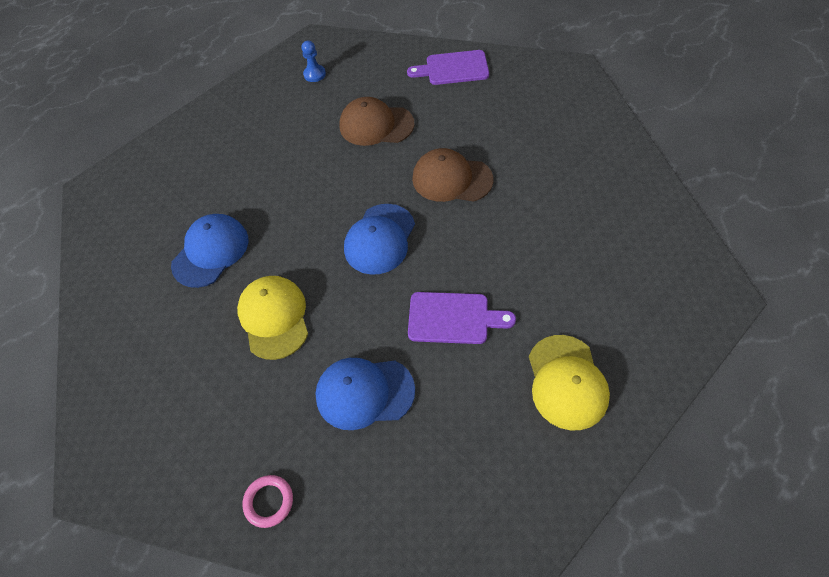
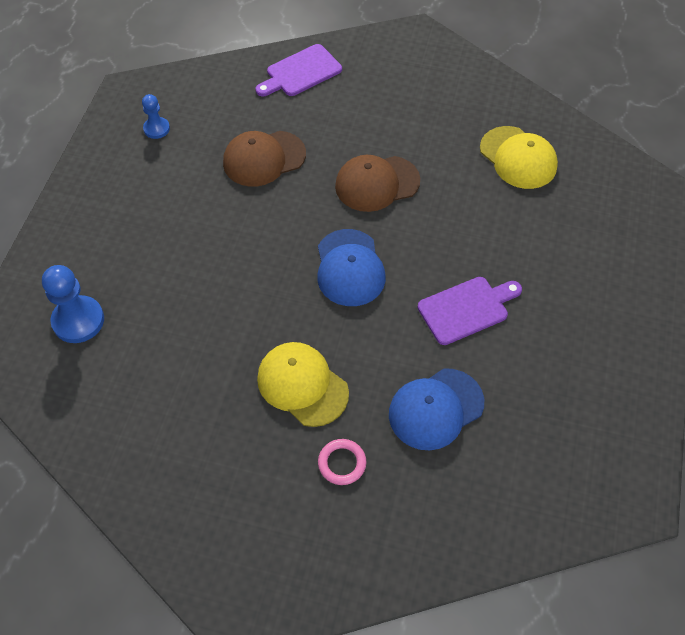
camera: 35 degrees left, 0 degrees up
blue cap [171,214,248,288] -> none
pink ring [242,475,293,528] -> pink ring moved to [318,439,366,485]
yellow cap [529,335,610,430] -> yellow cap moved to [480,126,558,189]
none -> blue pawn [42,265,104,343]

